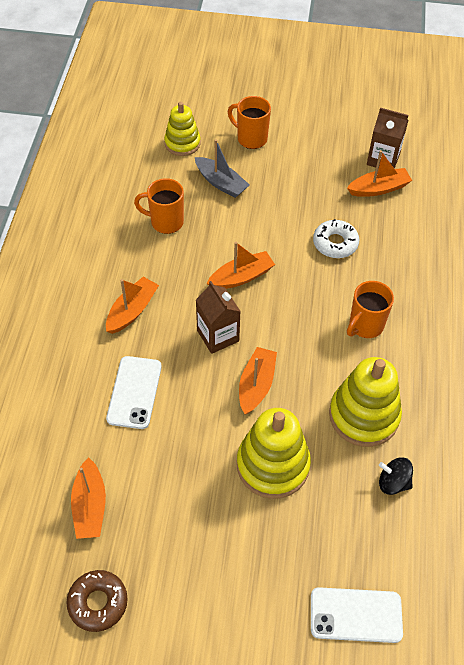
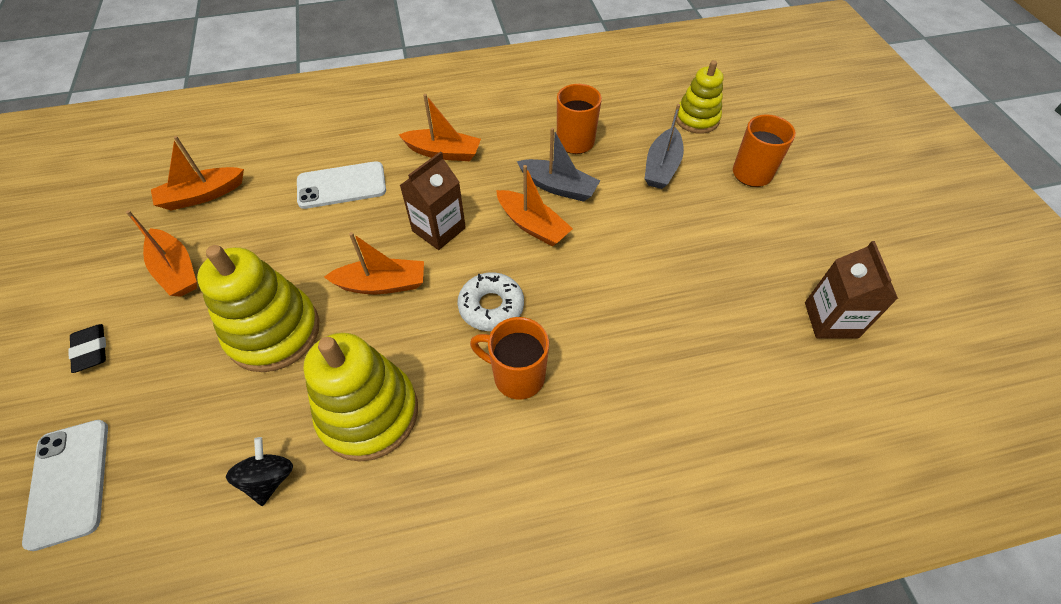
camera: 70 degrees right, 0 degrees up
brown donut [66,570,128,632] -> none
white donut [313,219,359,258] -> white donut moved to [457,272,524,331]
orange boat [347,150,412,197] -> orange boat moved to [126,210,197,297]
none -> black eraser [68,324,106,373]
none -> grey boat [517,127,600,202]

